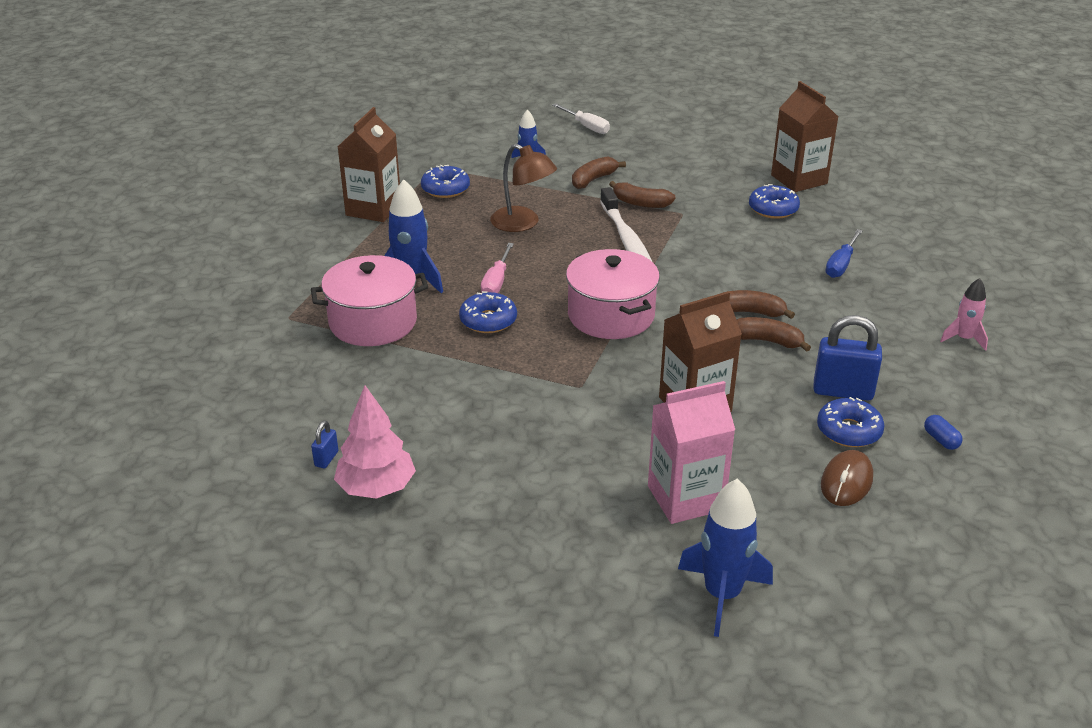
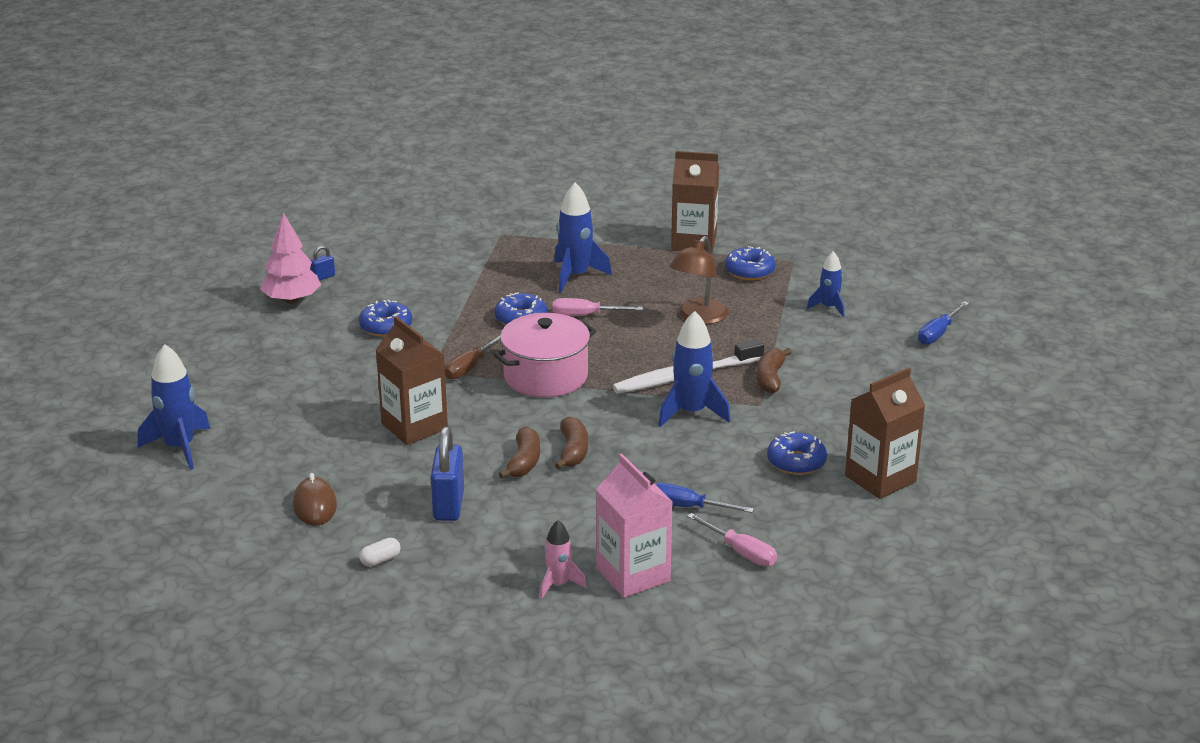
camera: 80 degrees right, 5 degrees down
pink pot [311,255,428,346] -> none
blue padlock [311,421,339,468] -> blue padlock turned 45 degrees counterclockwise [310,245,335,281]
white screwdriver [553,103,610,134] -> blue screwdriver [918,301,969,345]
brown banana [572,156,626,189] -> none
pink carton [648,381,735,524] -> pink carton moved to [596,454,673,598]
blue donut [817,397,885,447] -> blue donut moved to [359,300,412,337]
brown mouse [821,450,873,506] -> brown mouse turned 60 degrees clockwise [293,473,337,526]
blue capsule [924,415,963,450] -> white capsule [360,538,401,567]
none -> brown screwdriver [445,334,501,380]
none -> blue rocket [658,311,731,427]
none -> pink screwdriver [687,513,777,566]

